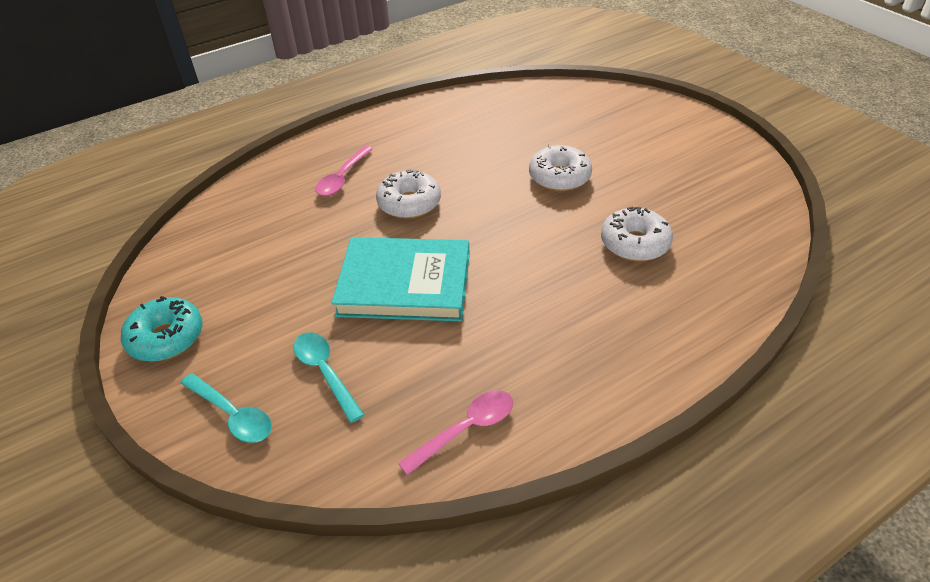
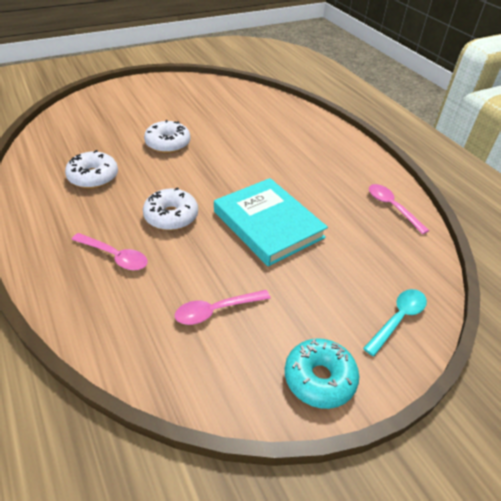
camera: 90 degrees left, 0 degrees up
turquoise spoon [293,332,365,423] -> none
turquoise book [332,237,470,321] -> turquoise book turned 45 degrees counterclockwise [214,178,328,266]
white donut [601,206,673,261] -> white donut moved to [65,150,118,189]
none -> pink spoon [175,290,271,325]

